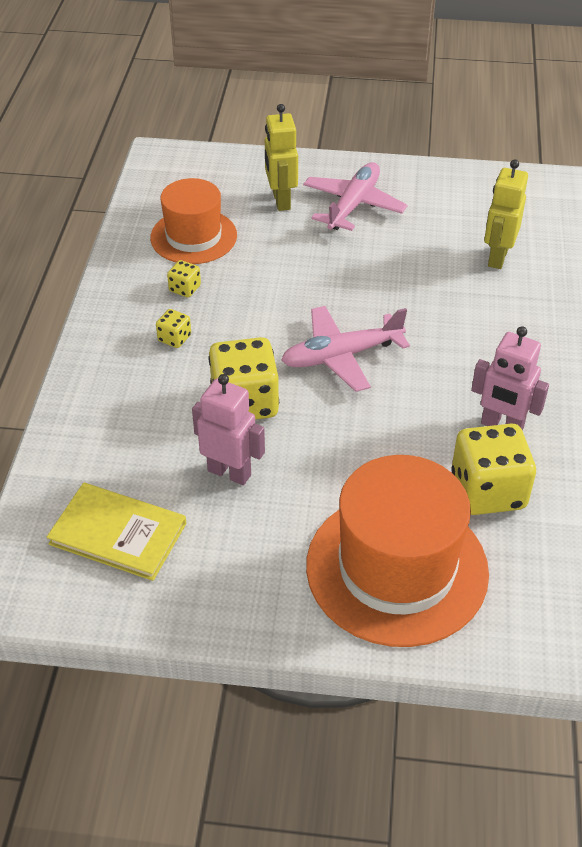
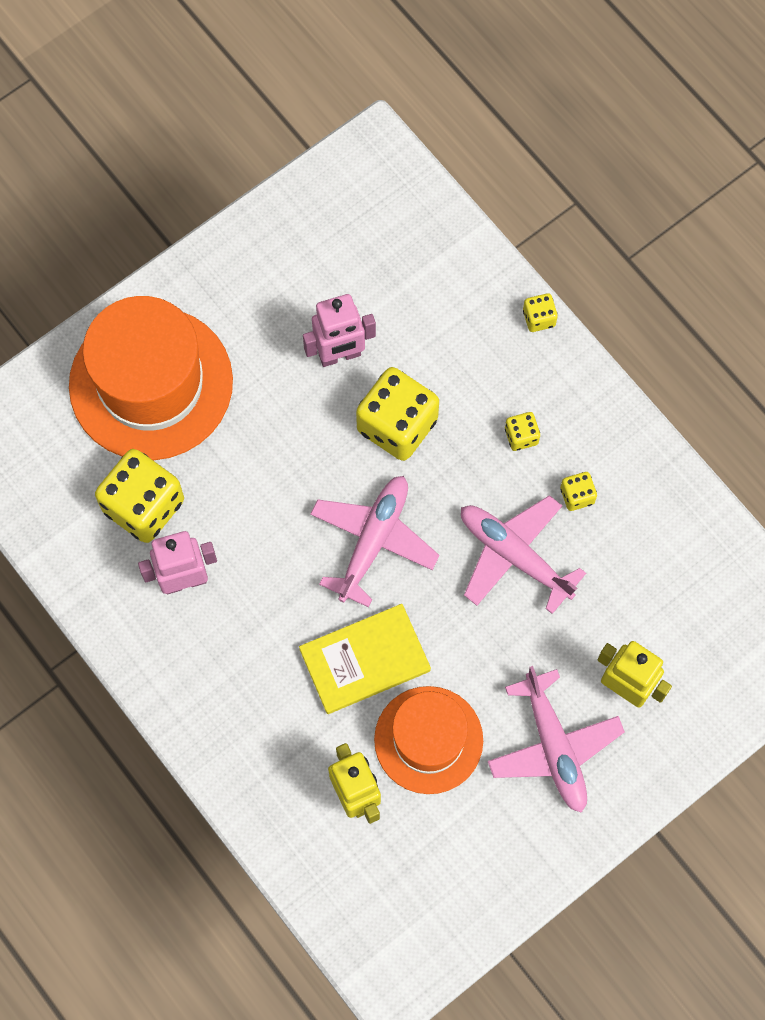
camera: 135 degrees right, 25 degrees up
yellow book [47,483,186,581] -> yellow book moved to [299,604,431,714]
orange hat [150,178,237,264] -> orange hat moved to [374,686,483,794]
none -> pink plane [461,495,586,614]
none -> yellow dice [523,293,558,332]

